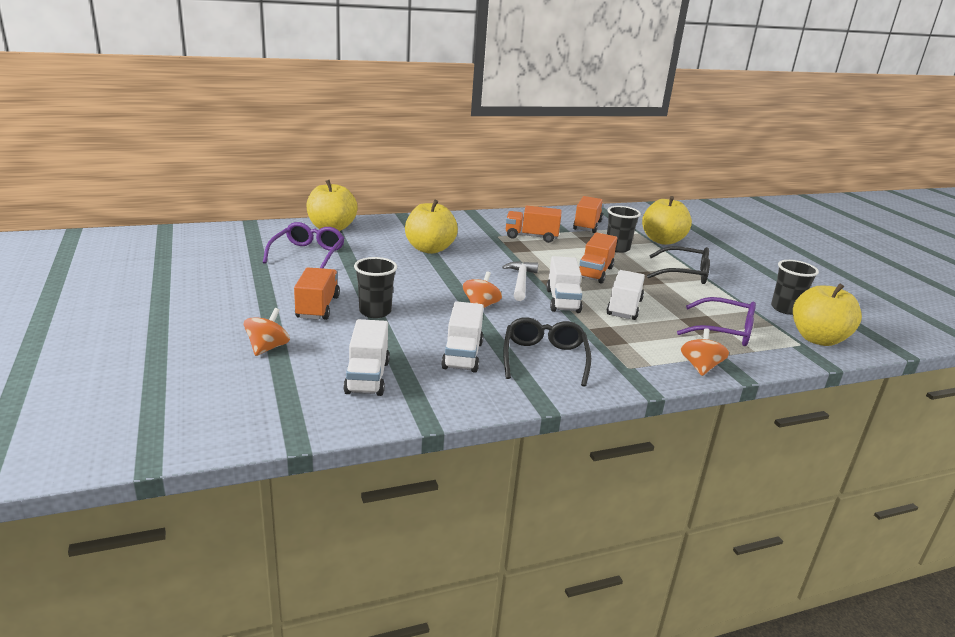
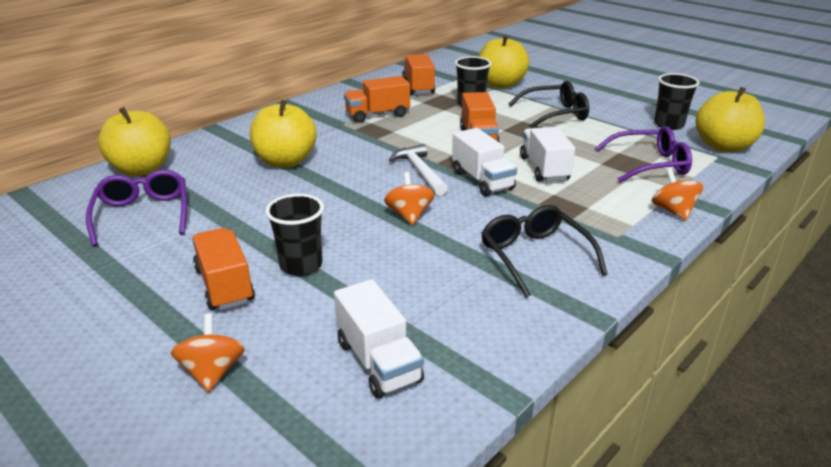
camera: 25 degrees left, 5 degrees up
white truck [441,301,484,373] -> none

